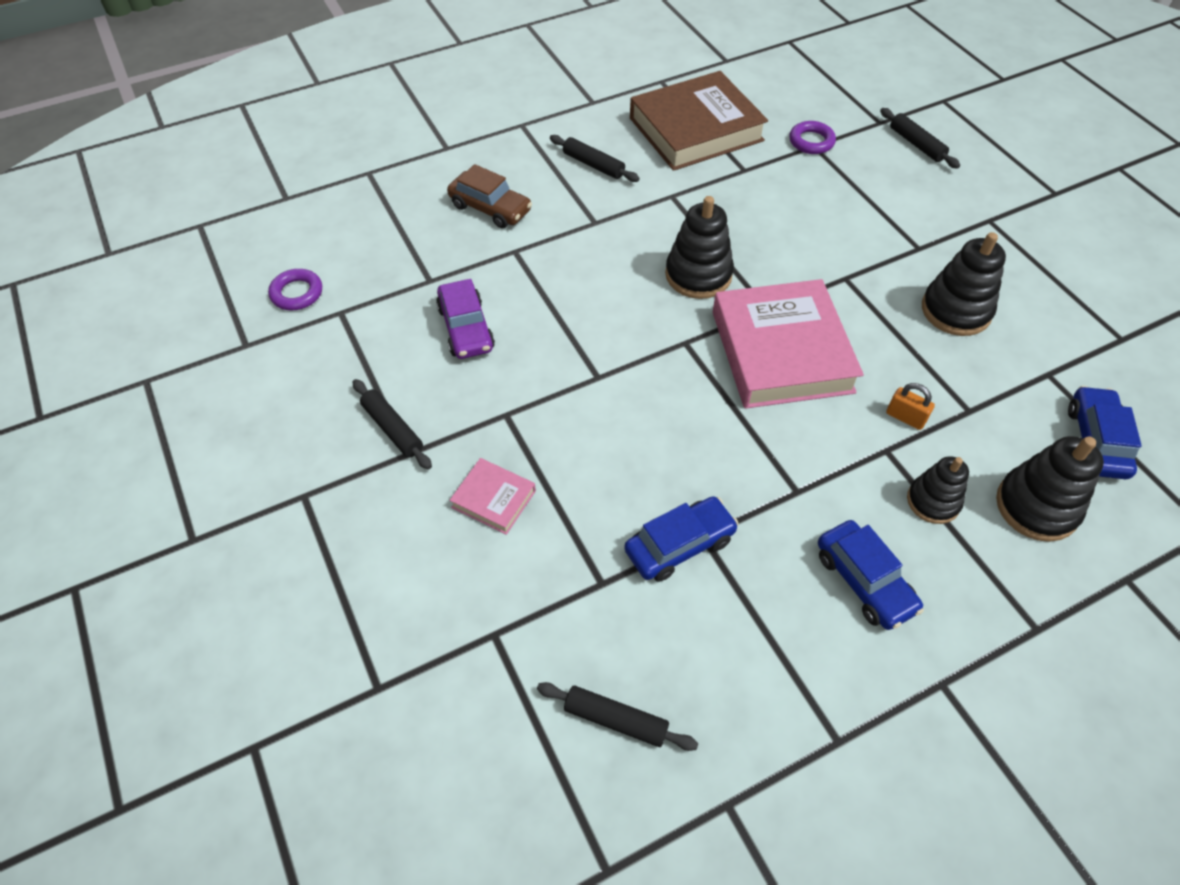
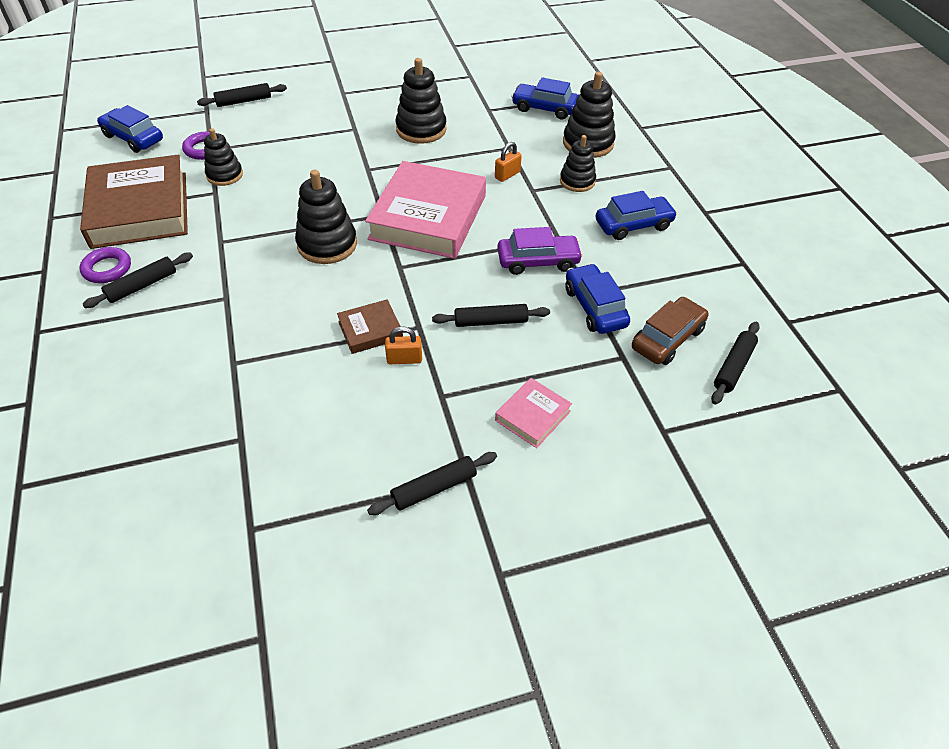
camera: 80 degrees left, 5 degrees down
purple ring [268,269,322,310] -> purple ring moved to [80,247,131,283]
purple car [436,279,495,359] -> purple car moved to [497,227,583,275]
brown car [447,164,532,229] -> brown car moved to [632,297,708,365]
pink book [713,279,864,409] -> pink book turned 75 degrees counterclockwise [365,161,486,259]
none -> blue car [97,105,163,153]
none -> black stacking toy [204,128,243,186]
none -> brown book [337,299,403,354]
none -> orange padlock [385,327,422,364]
none -> black rolling pin [432,304,550,327]

